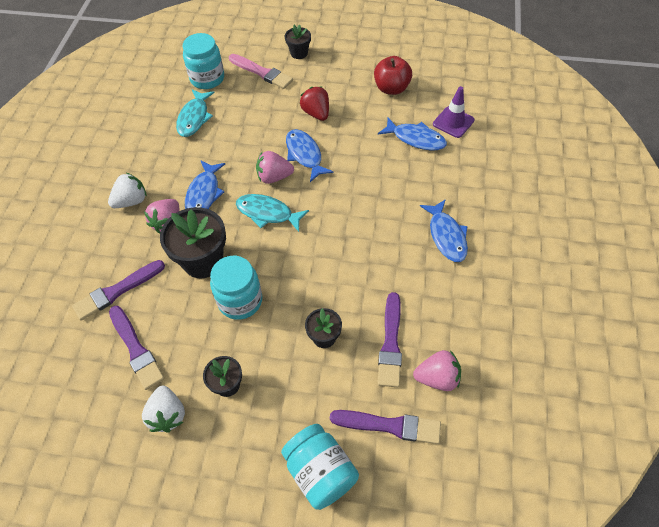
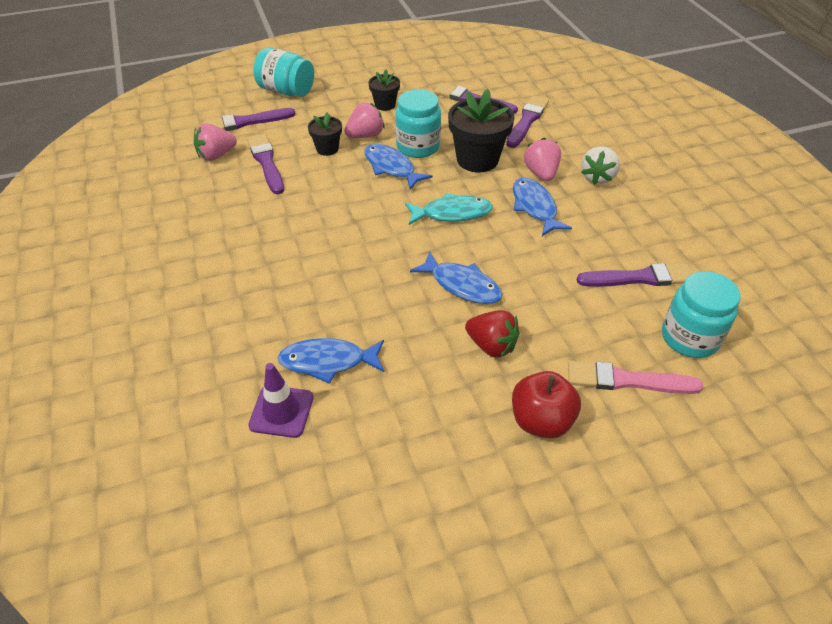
camera: 150 degrees right, 10 degrees down
white strawberry [142,386,185,432] -> none
turquoise fish [176,89,214,137] -> purple brush [576,263,692,287]
pink strawberry [256,151,294,184] -> pink strawberry moved to [344,103,385,138]
black flower pot [285,24,311,59] -> none
red apple [374,56,412,95] -> red apple moved to [512,371,581,438]
blue fish [420,199,468,262] -> blue fish moved to [364,144,433,190]

